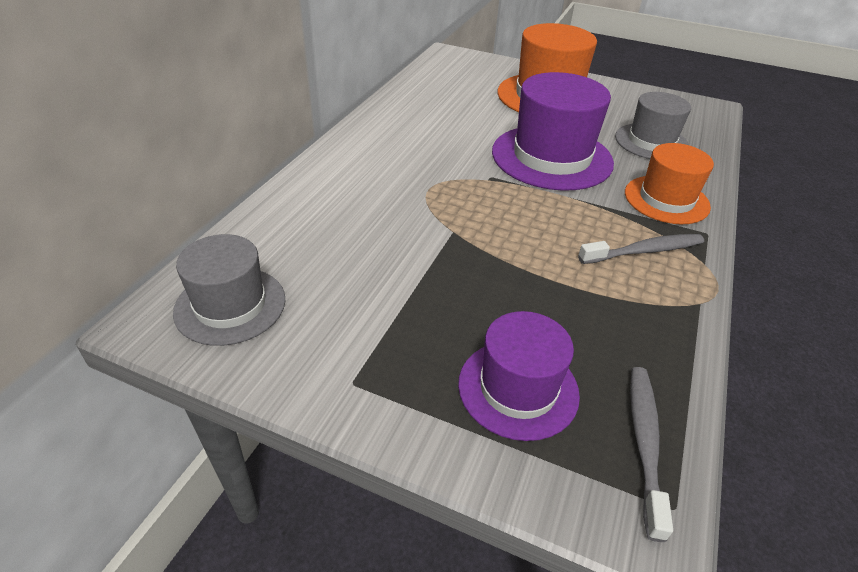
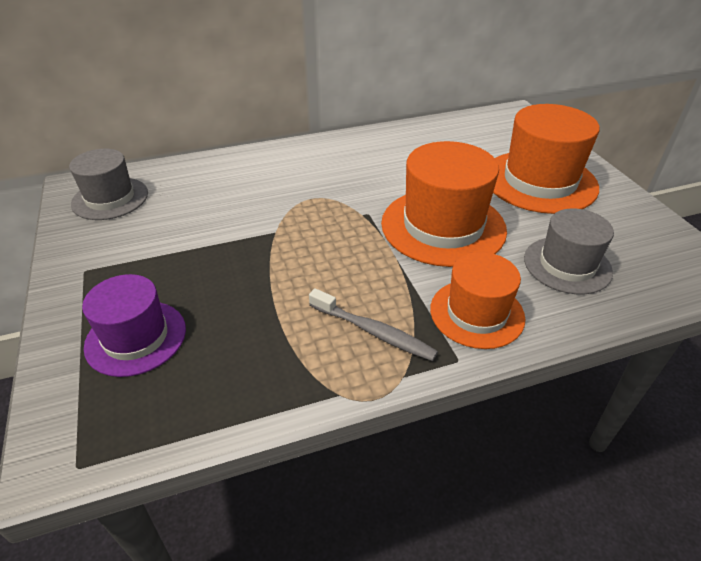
camera: 50 degrees right, 0 degrees up
purple hat [492,72,614,191] -> orange hat [381,141,507,267]
grey toothbrush [630,367,673,542] -> none

